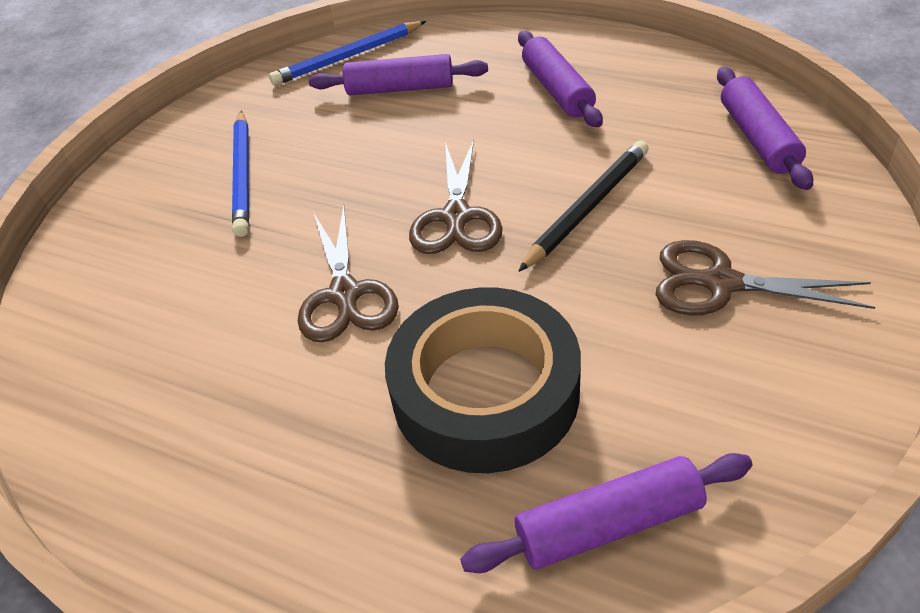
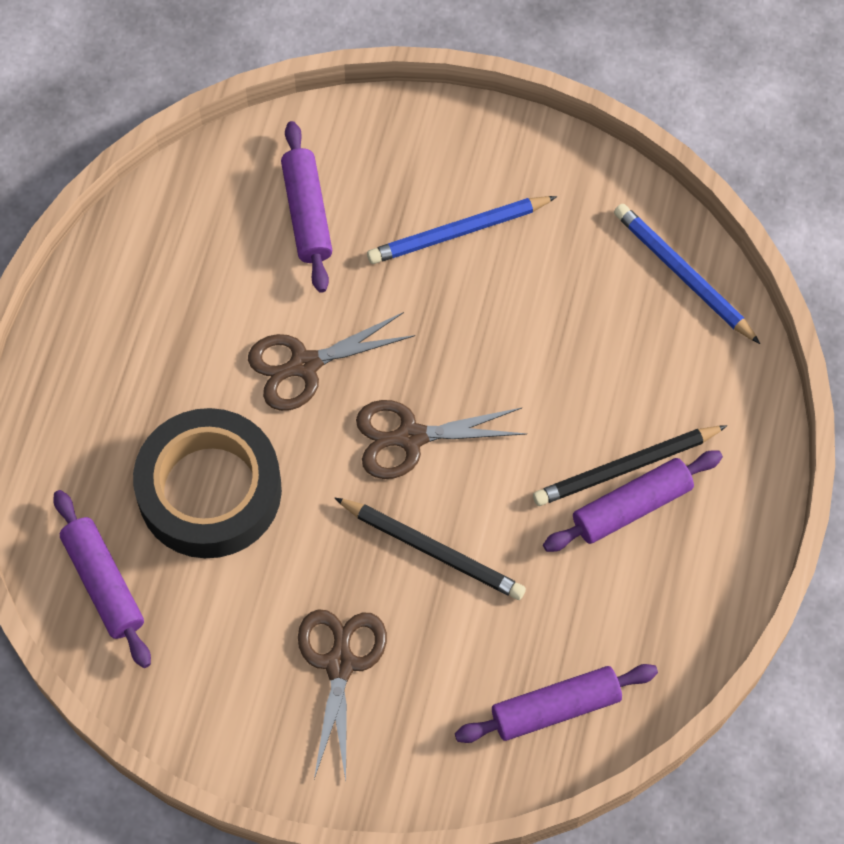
camera: 75 degrees right, 20 degrees up
purple rolling pin [309,54,488,95] -> purple rolling pin moved to [281,121,332,293]
none -> black pencil [533,425,727,506]

